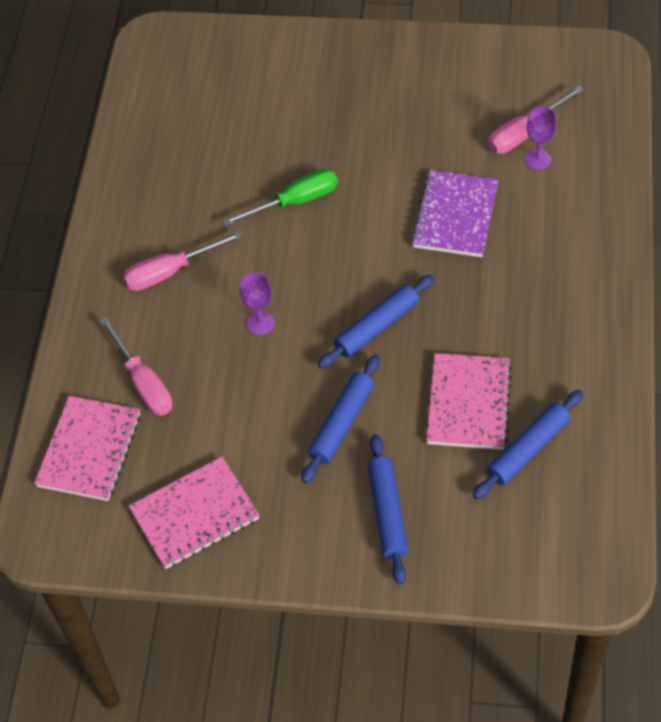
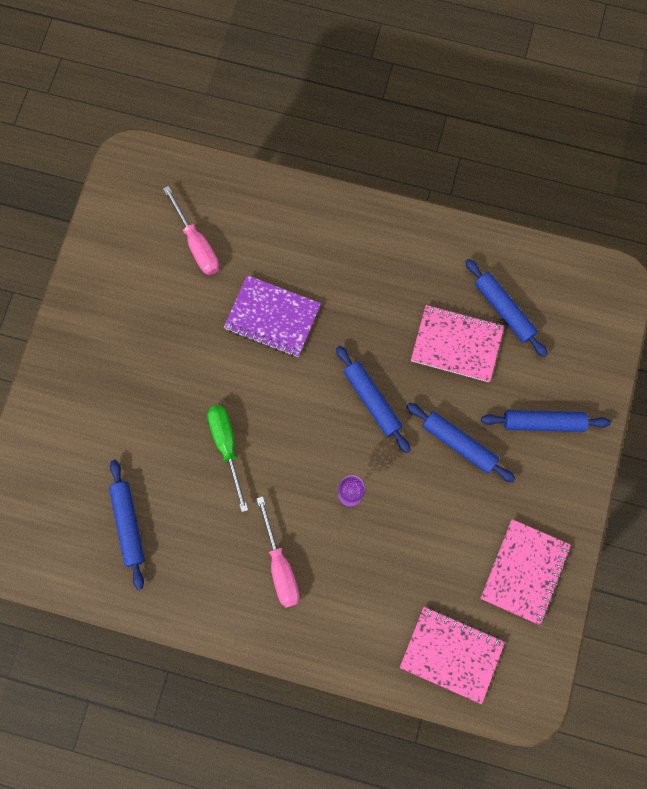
camera: 85 degrees left, 20 degrees up
pink screwdriver [99,317,173,416] -> none
pink notebook [129,457,260,569] -> pink notebook turned 45 degrees clockwise [481,519,571,625]
purple goblet [525,107,556,170] -> none
none -> blue rolling pin [109,460,145,590]

